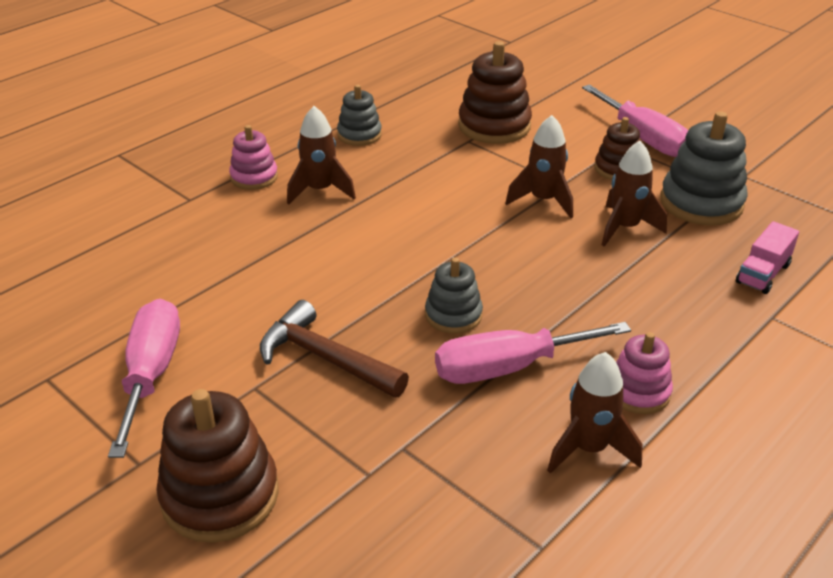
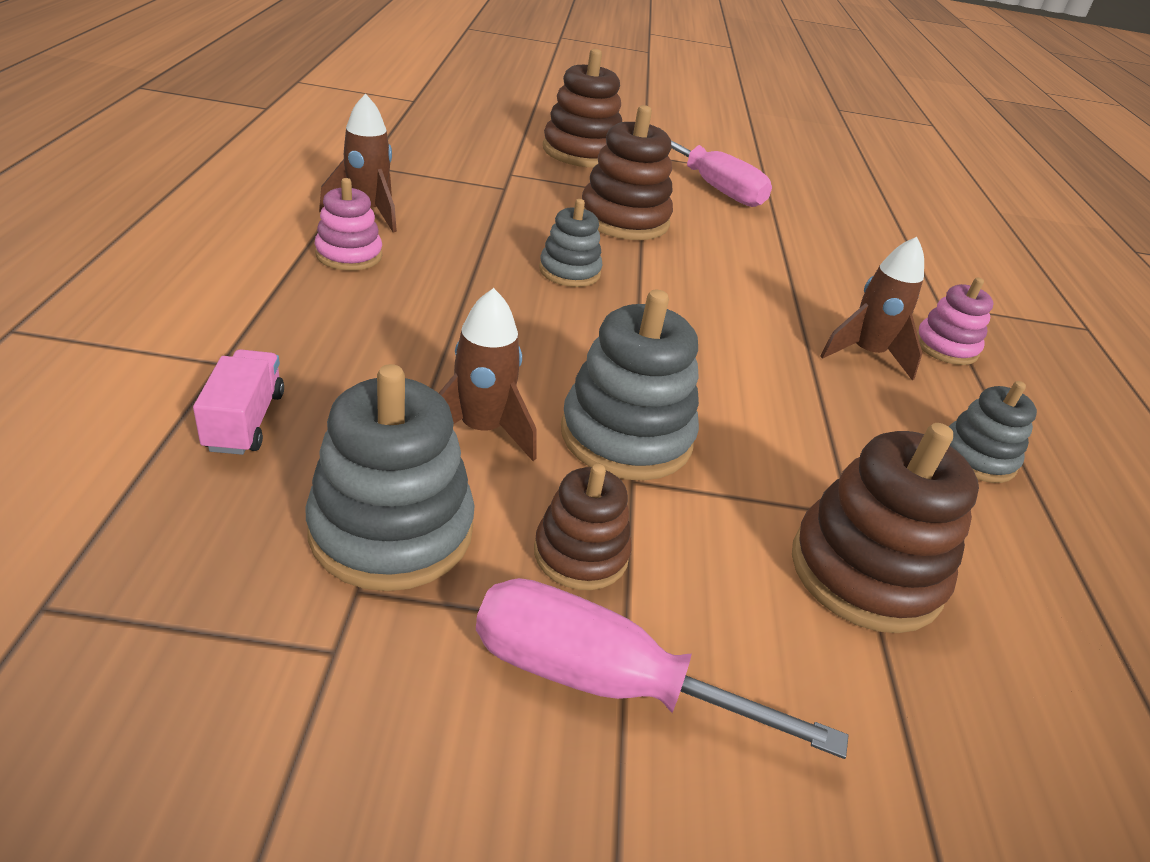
camera: 135 degrees right, 0 degrees up
brown hammer [260,300,409,398] -> brown stacking toy [582,105,673,240]
pink screwdriver [435,322,631,384] -> none
brown rocket [505,115,573,218] -> grey stacking toy [561,290,699,481]

